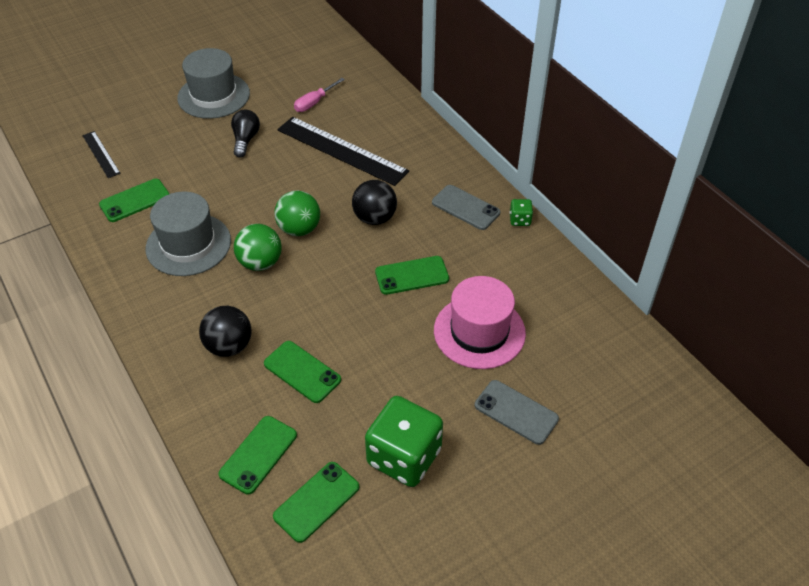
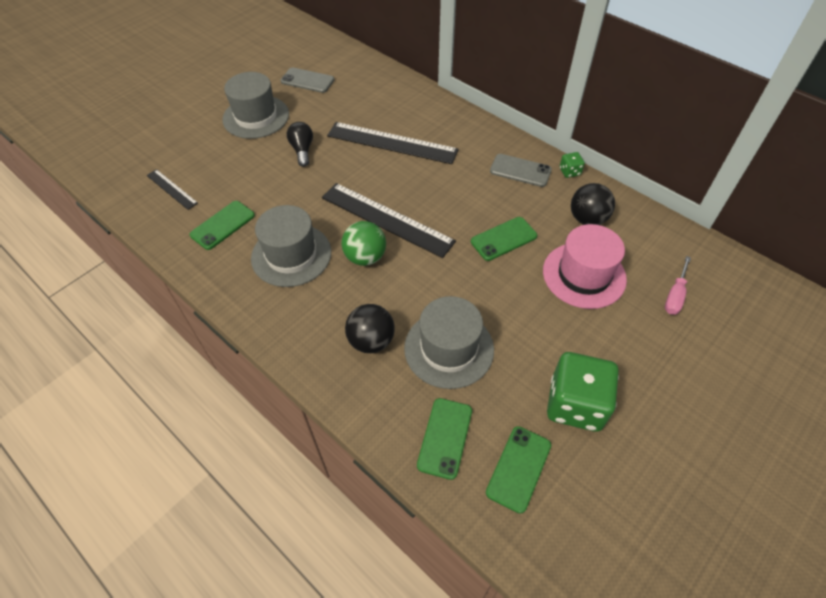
camera: 15 degrees left, 5 degrees up
green phone [264,341,341,403] -> grey hat [404,296,494,389]
green ball [274,191,320,236] -> black ruler [322,183,456,258]
pink screwdriver [294,78,345,112] -> pink screwdriver moved to [665,256,691,315]
black ball [352,180,397,225] -> black ball moved to [571,183,615,225]
grey phone [475,380,559,445] -> grey phone moved to [281,67,334,93]

